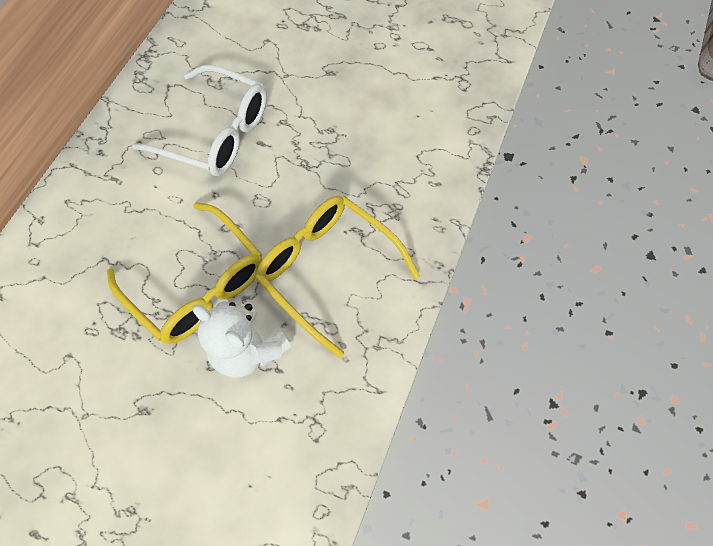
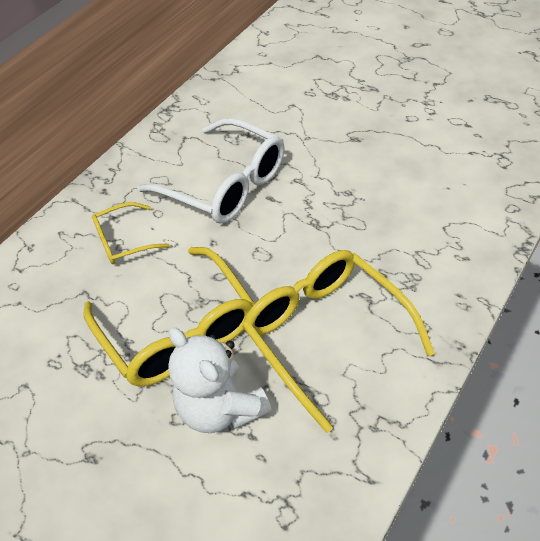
camera: 15 degrees right, 15 degrees down
none -> yellow glasses [92,202,170,264]

